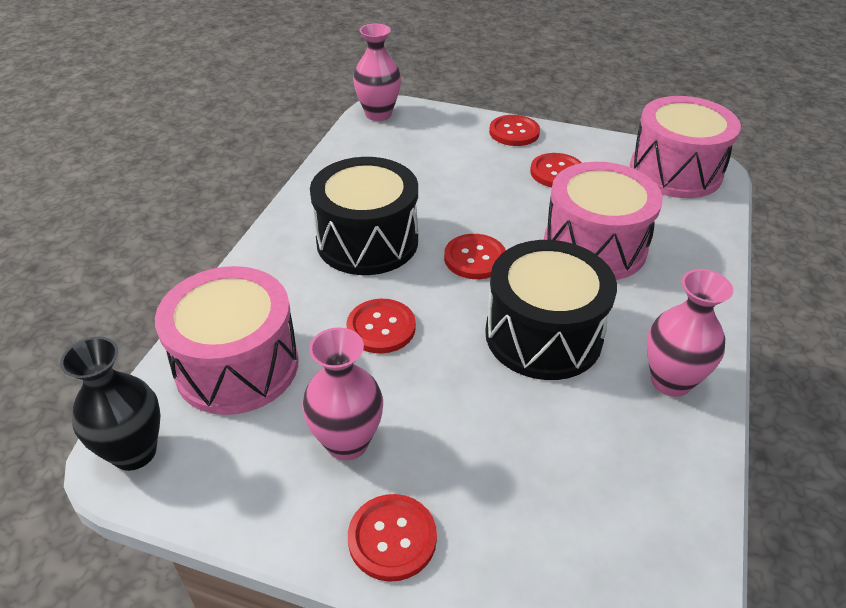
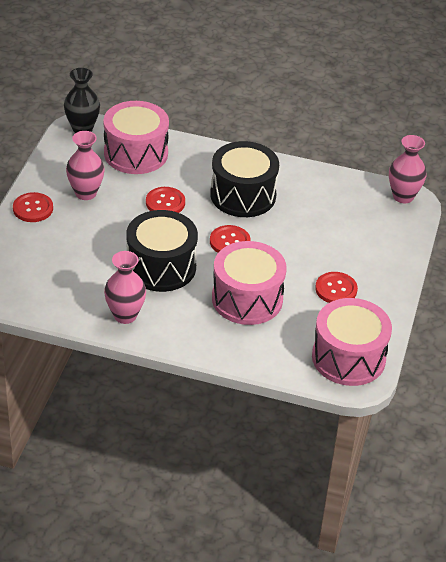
camera: 85 degrees right, 0 degrees up
red button [489,115,540,146] -> none

